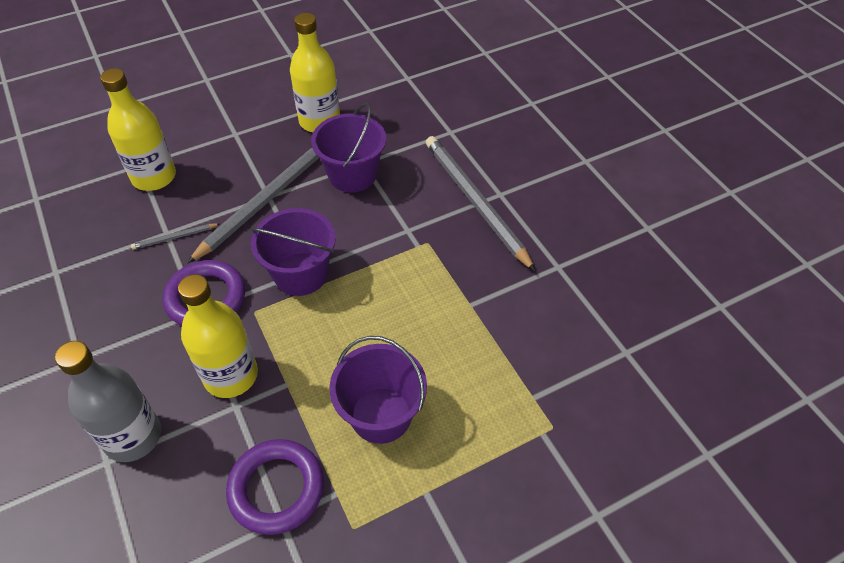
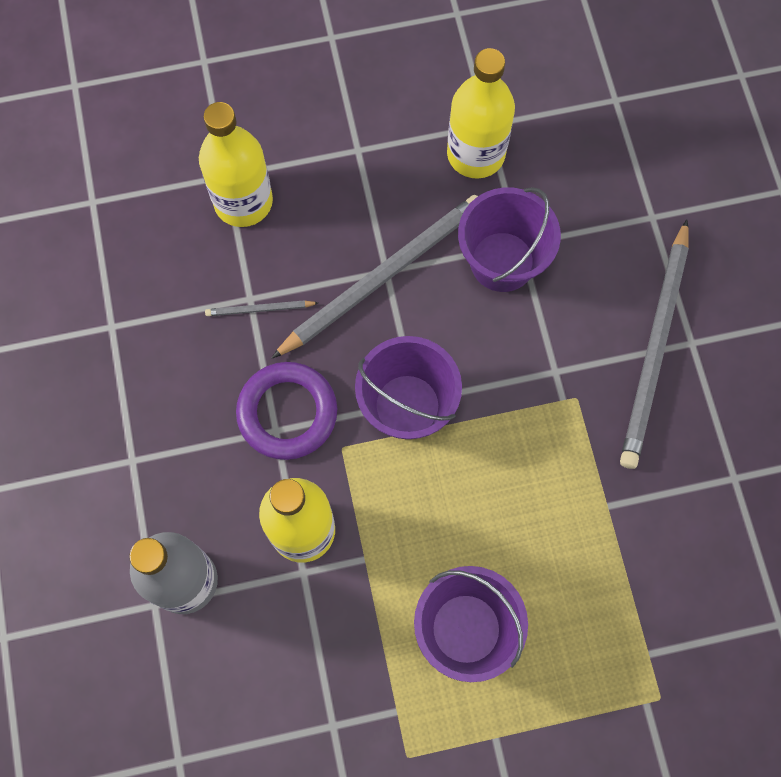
camera: 15 degrees right, 20 degrees up
purple ring [226,439,324,535] -> none
grey pencil [426,136,536,272] -> grey pencil turned 150 degrees counterclockwise [620,219,689,469]

